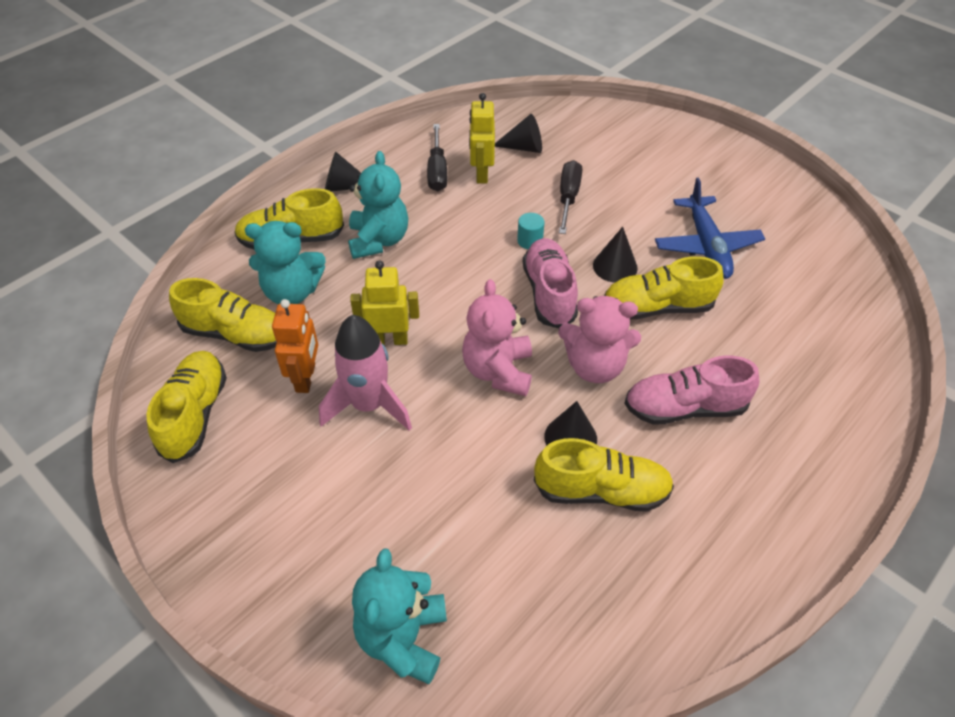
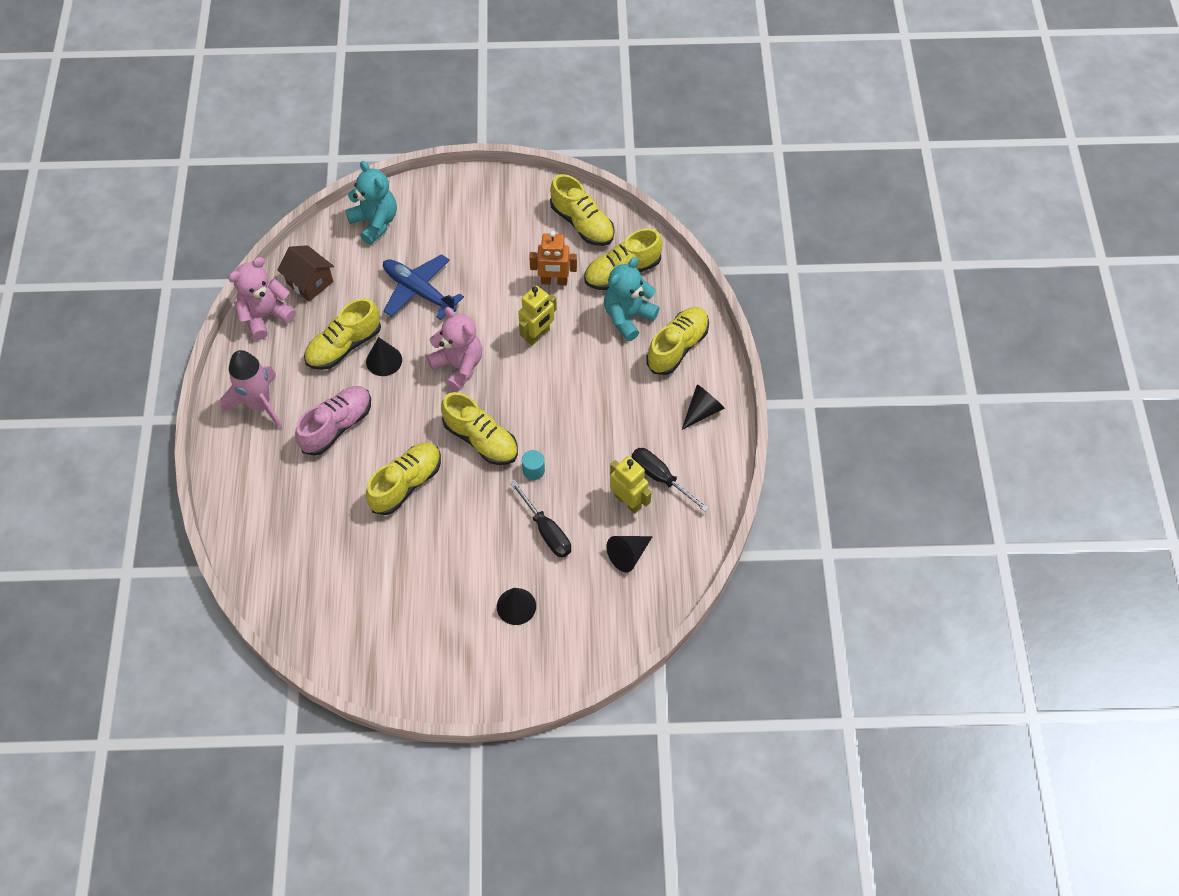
camera: 135 degrees right, 10 degrees up
orange robot [272,299,318,393] -> orange robot turned 45 degrees counterclockwise [529,231,577,285]
pink rocket [319,315,412,431] -> pink rocket moved to [220,350,282,429]
turquoise teddy bear [348,151,408,259] -> none
pink shoe [523,238,578,328] -> yellow shoe [441,392,518,465]
pink teddy bear [558,296,641,383] -> pink teddy bear moved to [228,257,296,340]
black cone [593,227,638,283] -> black cone moved to [497,588,536,625]
blue plane [655,178,765,279] -> blue plane moved to [383,254,464,320]
none -> brown house [277,245,334,302]

